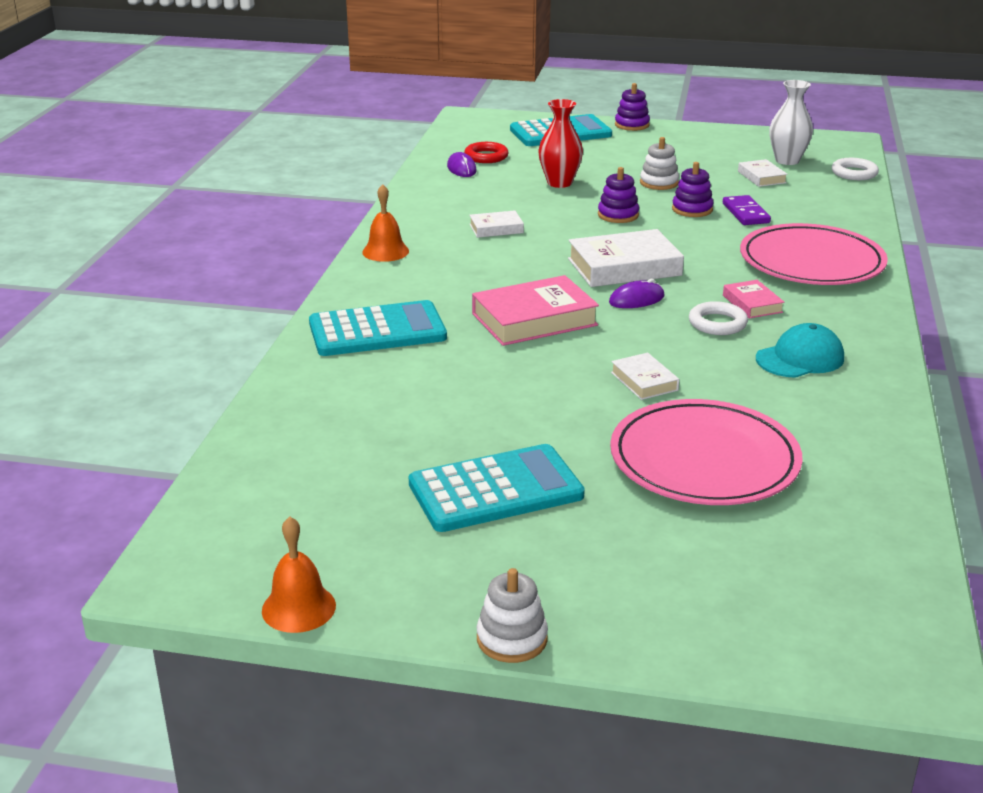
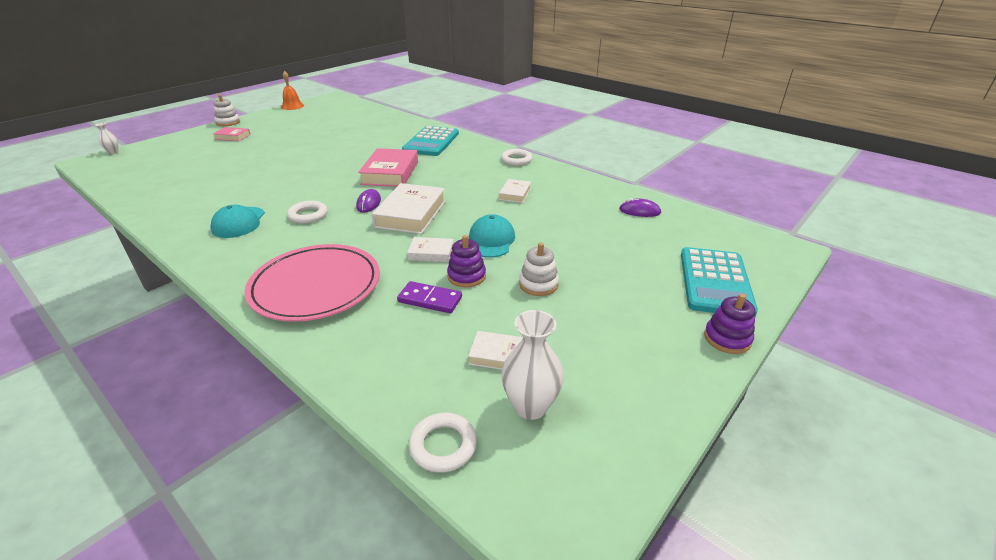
camera: 120 degrees right, 5 degrees up
orange bell [362,184,409,262] -> white ring [501,149,533,166]
turquoise calculator [409,444,585,532] -> none
red ring [464,142,509,163] -> none
red vase [538,99,583,188] -> none
purple stacking toy [598,167,639,223] -> turquoise cap [469,214,515,258]
pink plate [610,399,803,505] -> none
white book [611,353,680,400] -> white book moved to [407,237,454,262]
pink book [723,280,785,318] -> pink book moved to [213,127,251,141]
none -> white vase [95,123,118,154]

